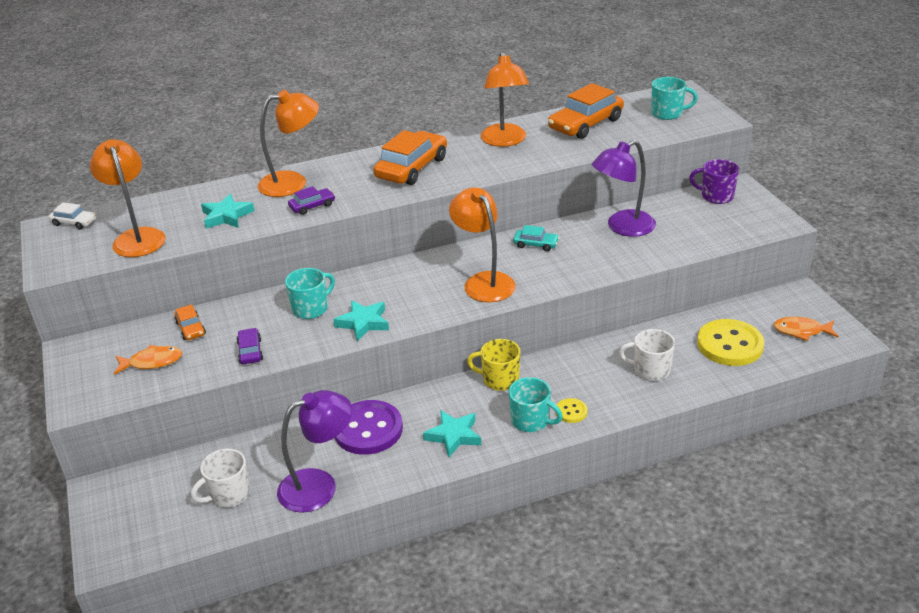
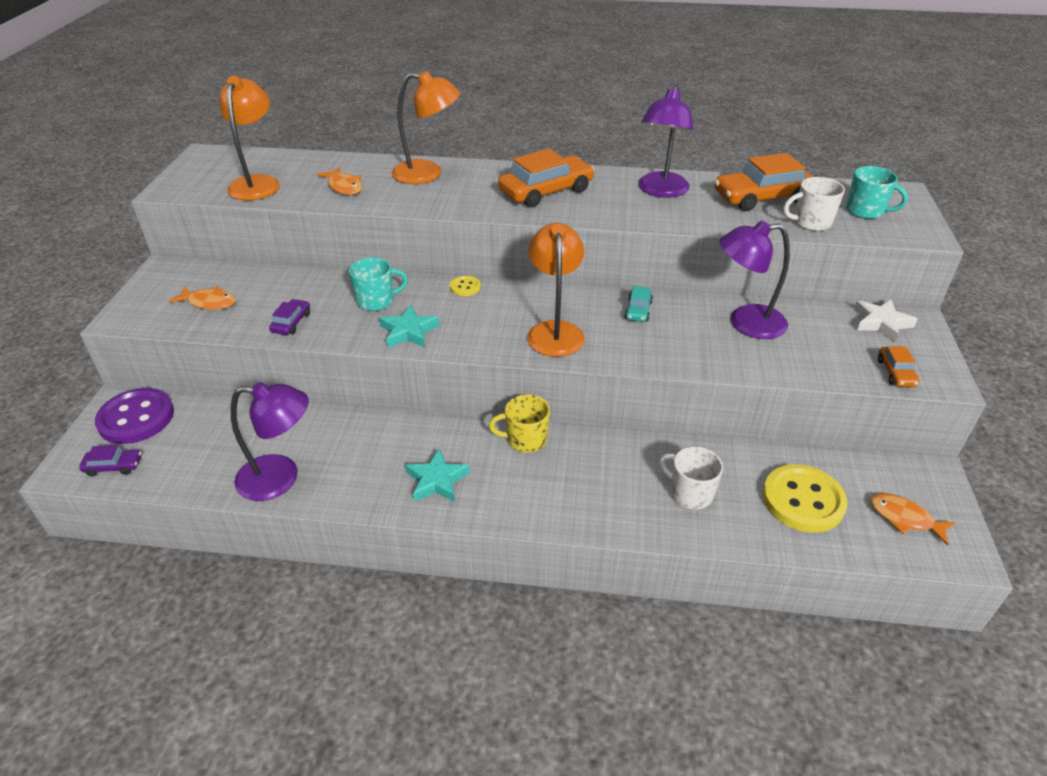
camera: 25 degrees right, 5 degrees up
white car [49,202,96,230] -> none
orange car [175,304,206,340] -> orange car moved to [878,346,920,387]
white mug [191,449,250,507] -> white mug moved to [783,177,845,231]
turquoise star [201,194,254,229] -> orange fish [317,167,362,195]
purple car [288,186,335,215] -> purple car moved to [79,445,141,476]
purple button [335,400,403,455] -> purple button moved to [95,388,174,444]
yellow mug [467,339,521,391] -> yellow mug turned 45 degrees counterclockwise [489,394,550,452]
orange lamp [481,51,529,147] -> purple lamp [638,85,694,198]
turquoise mug [509,377,563,432] -> none
turquoise car [513,225,559,251] -> turquoise car turned 60 degrees clockwise [625,286,653,322]
yellow button [556,398,587,423] -> yellow button moved to [450,275,481,296]
purple mug [689,159,739,204] -> white star [854,299,918,342]

